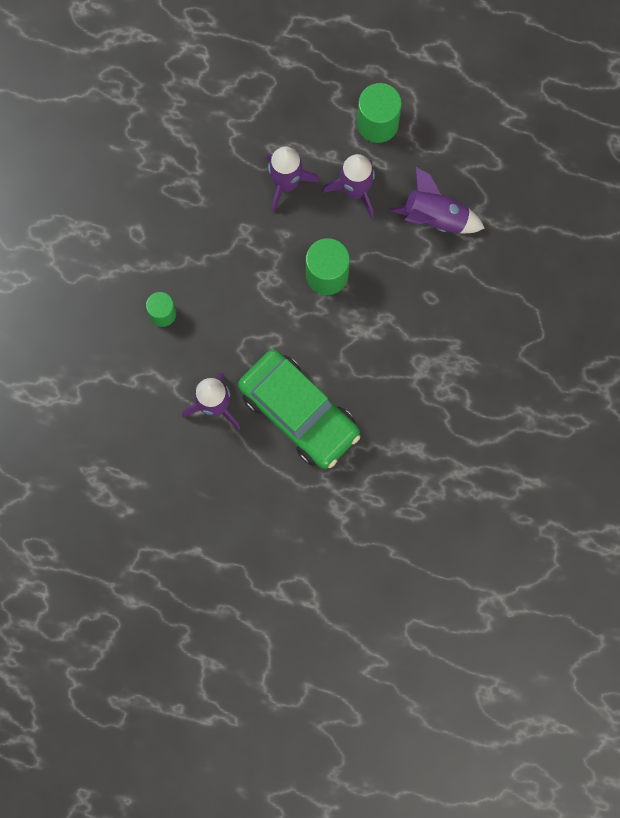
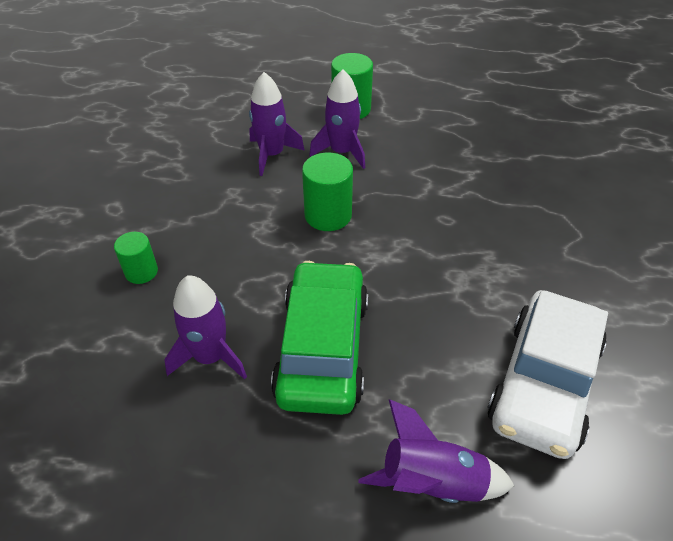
camera: 10 degrees left, 30 degrees down
green car [238,350,360,469] -> green car turned 120 degrees counterclockwise [271,261,368,415]
purple rocket [389,167,485,233] -> purple rocket moved to [359,400,514,503]
none -> white car [487,290,608,459]

